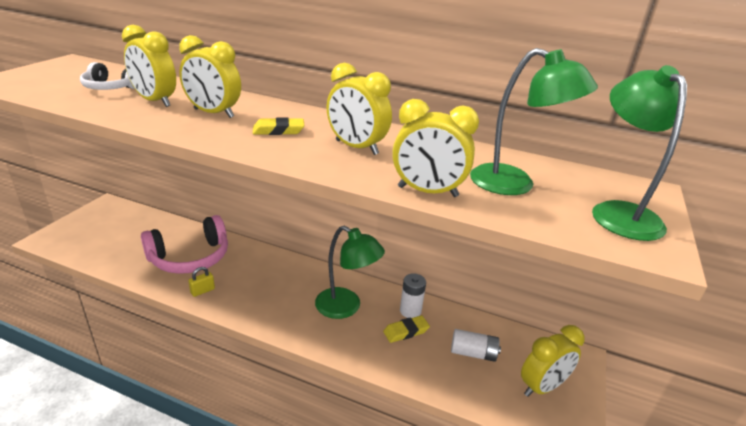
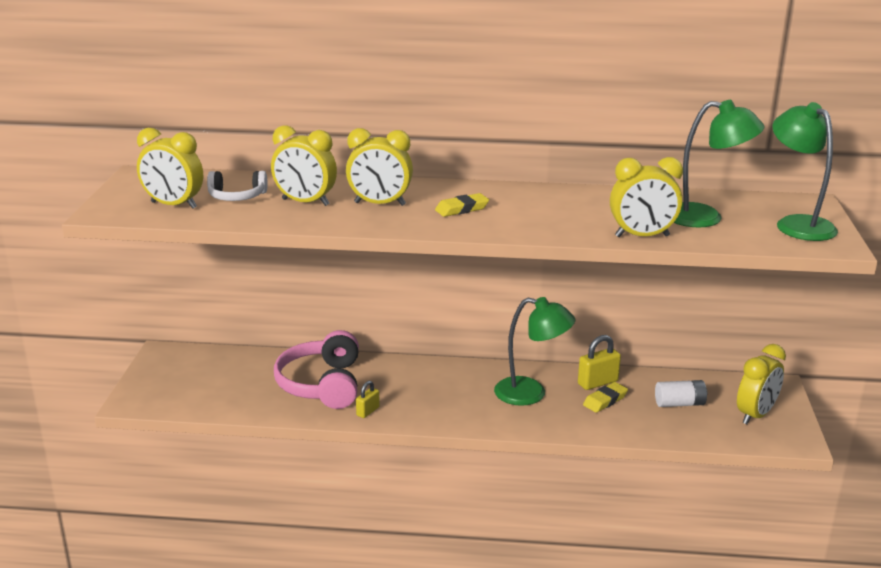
camera: 15 degrees left, 5 degrees down
pink headphones [141,215,228,274] -> pink headphones turned 135 degrees clockwise [274,330,359,409]
yellow clock [327,63,392,155] -> yellow clock moved to [137,128,203,209]
white battery [400,273,426,318] -> yellow padlock [578,335,621,390]

